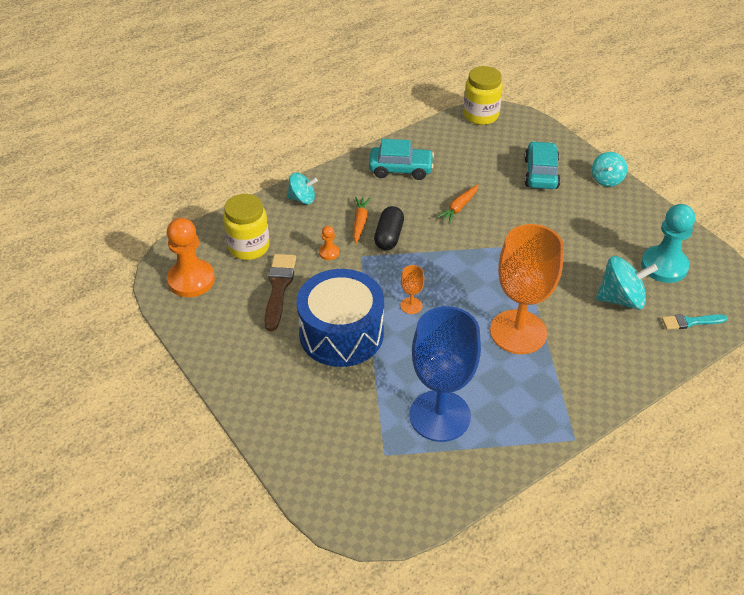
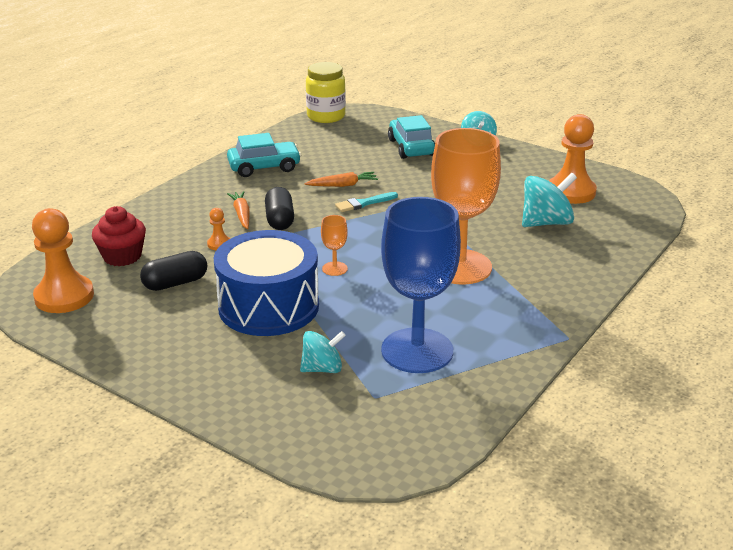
camera: 20 degrees left, 15 degrees down
yellow jar [223,194,270,260] -> red cupcake [92,206,146,266]
brown brush [264,254,296,331] -> black capsule [140,251,207,291]
turquoise spinning top [287,173,318,204] -> turquoise spinning top moved to [300,331,346,373]
orange carrot [436,185,479,224] -> orange carrot turned 120 degrees counterclockwise [305,172,378,187]
turquoise pawn [641,204,695,283] -> orange pawn [549,114,597,204]
turquoise brush [662,314,728,330] -> turquoise brush moved to [335,192,398,212]

